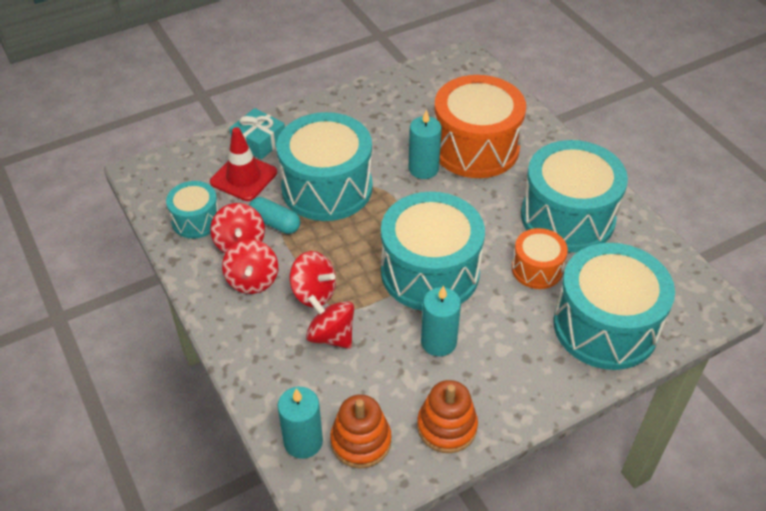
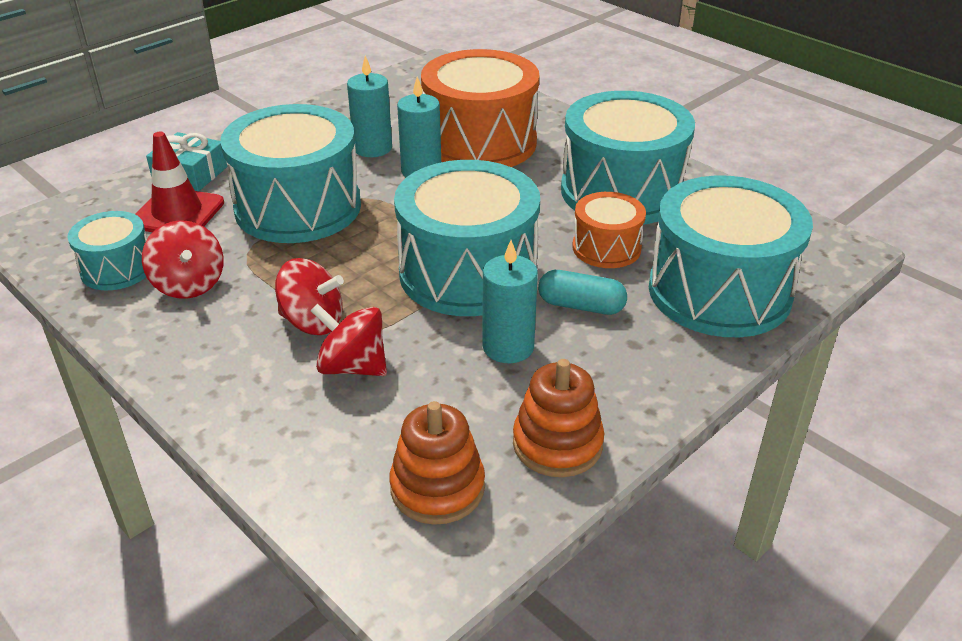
camera: 15 degrees left, 10 degrees down
red spinning top [222,239,278,294] -> none
turquoise capsule [249,197,301,234] -> turquoise capsule moved to [538,270,627,315]
turquoise candle [277,387,323,459] -> turquoise candle moved to [347,56,392,157]

